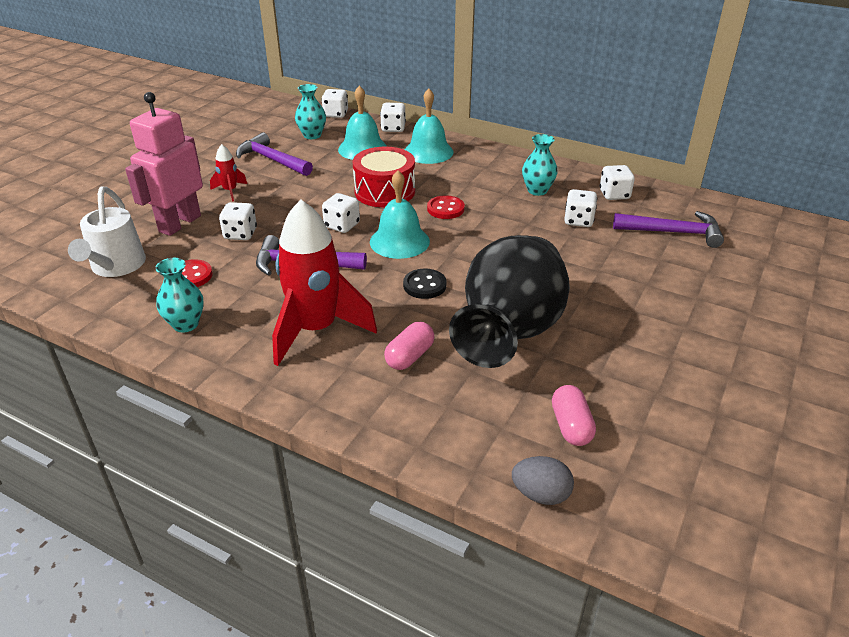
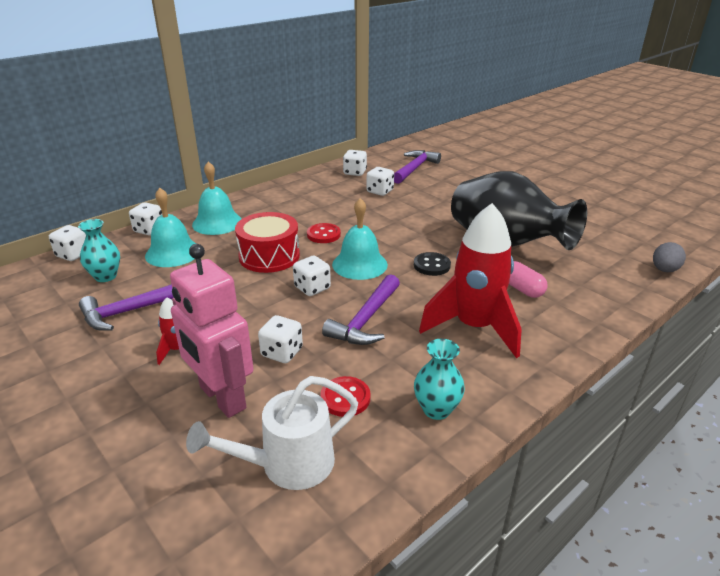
camera: 70 degrees left, 5 degrees down
white watering can [68,186,146,277] -> white watering can turned 135 degrees clockwise [186,376,358,490]
turquoise vase [522,134,558,196] -> none
pink capsule [552,385,596,446] -> none

